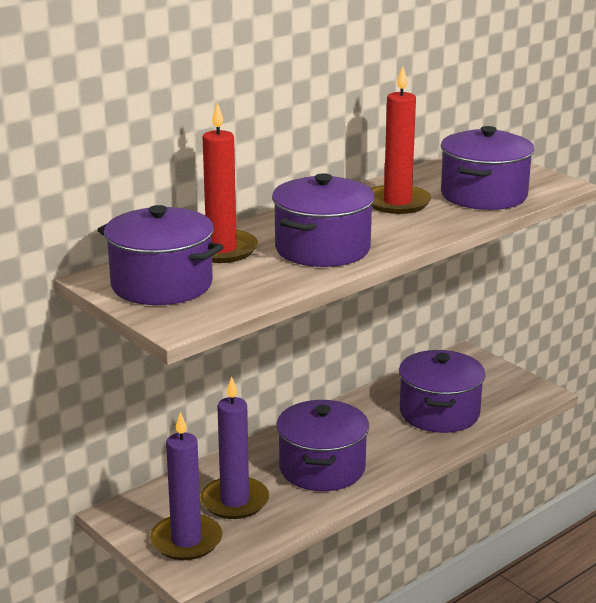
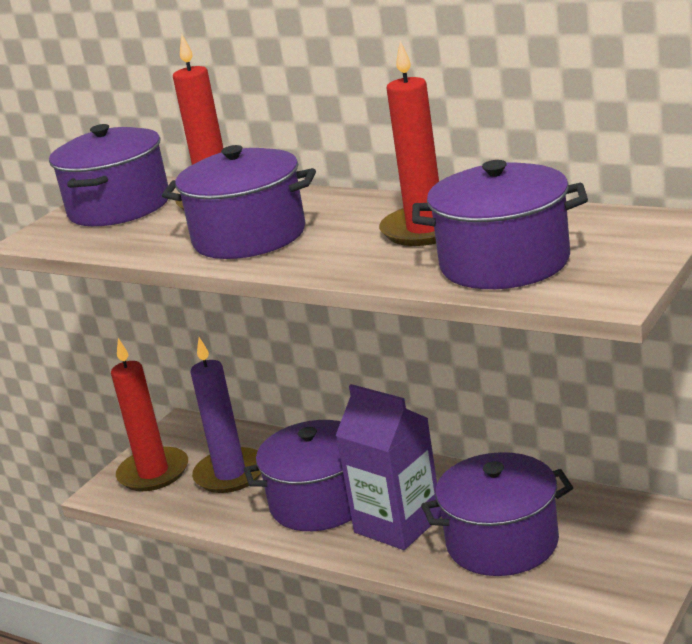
camera: 75 degrees right, 0 degrees up
purple candle [150,412,222,560] -> red candle [111,338,188,491]
none -> purple carton [336,384,441,550]

